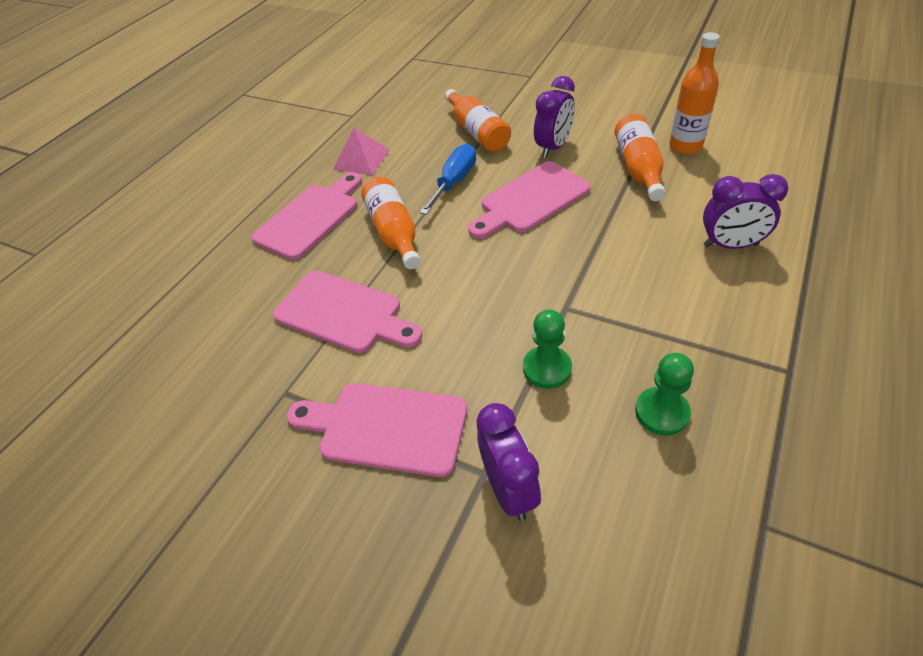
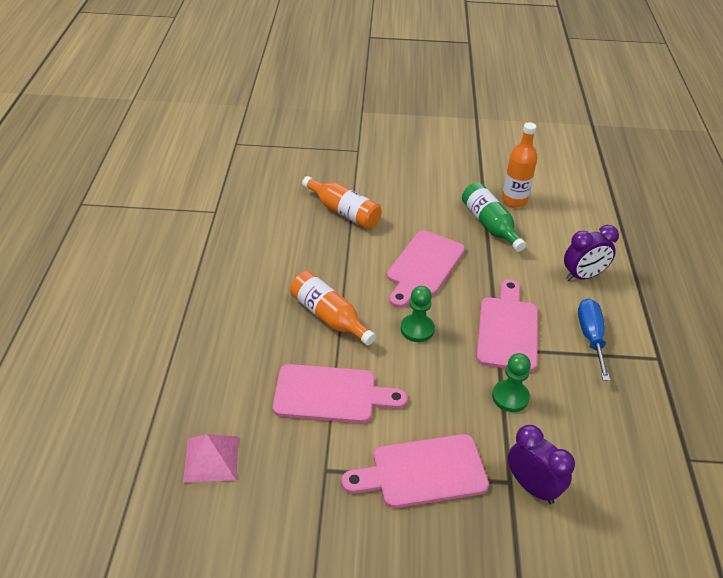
camera: 30 degrees left, 5 degrees down
pink cutting board [251,172,362,260] -> pink cutting board moved to [476,279,538,372]
pink pyramid [333,128,390,175] -> pink pyramid moved to [183,434,239,483]
blue screwdriver [420,144,476,215] -> blue screwdriver moved to [578,298,610,381]
purple clock [534,76,575,158] -> none
orange bottle [615,114,666,201] -> green bottle [462,182,526,252]
green pawn [635,353,694,435] -> green pawn moved to [401,286,435,342]

